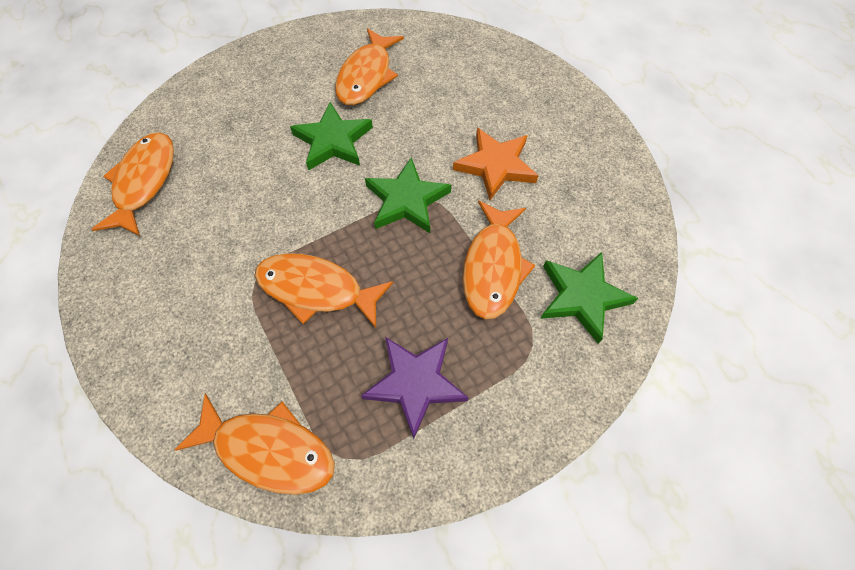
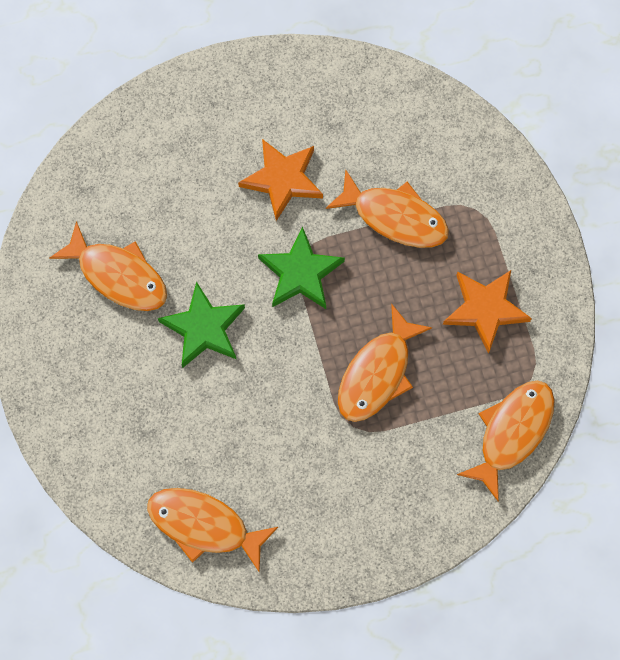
camera: 75 degrees left, 10 degrees up
purple star [361,337,468,439] -> orange star [443,270,532,354]
green star [540,252,638,344] -> none

